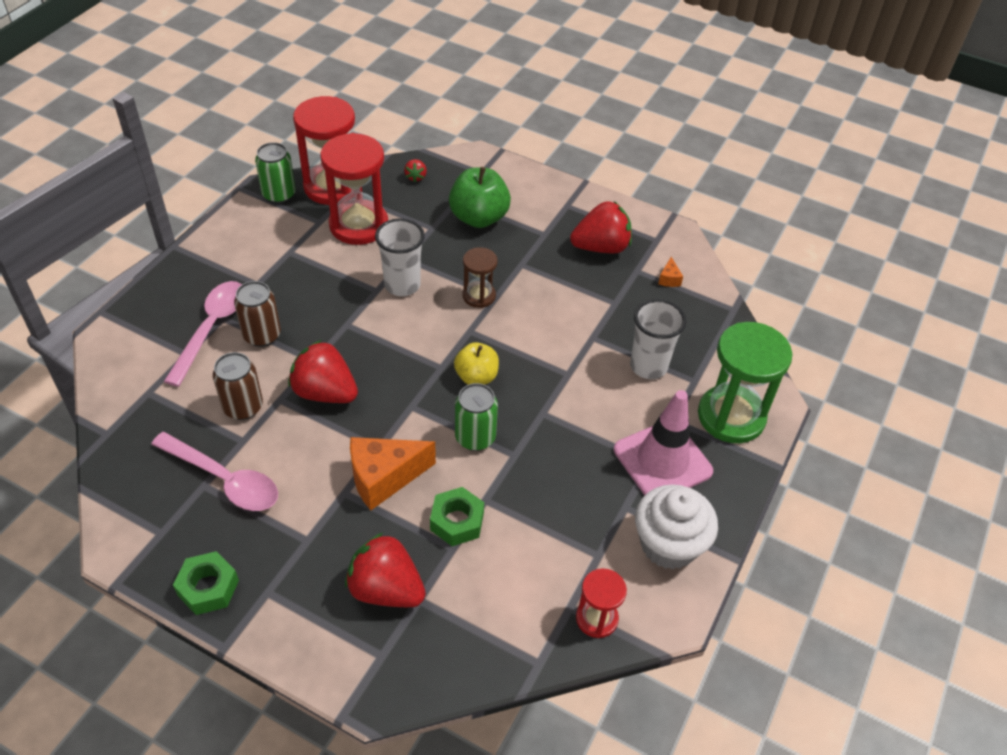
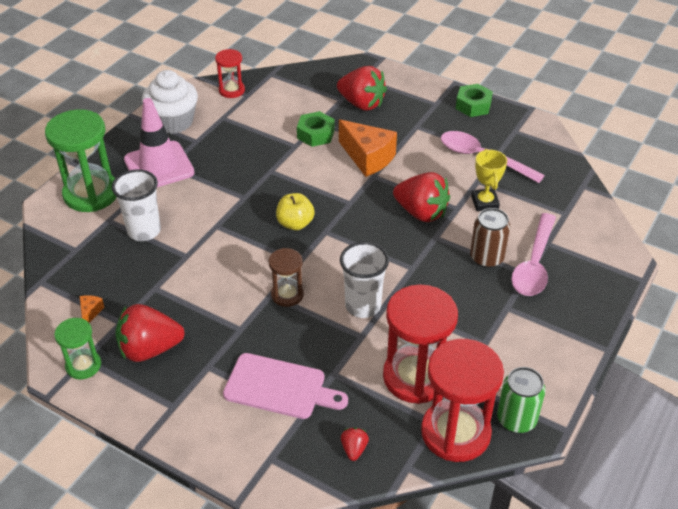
camera: 175 degrees left, 5 degrees down
brown can [213,352,263,420] -> yellow trophy [471,149,507,211]
orange cheese [350,437,436,510] -> orange cheese turned 60 degrees clockwise [339,120,397,177]
green apple [449,167,511,228] -> pink cutting board [223,353,348,419]
green can [455,383,498,451] -> none
none -> green hourglass [54,318,101,379]

